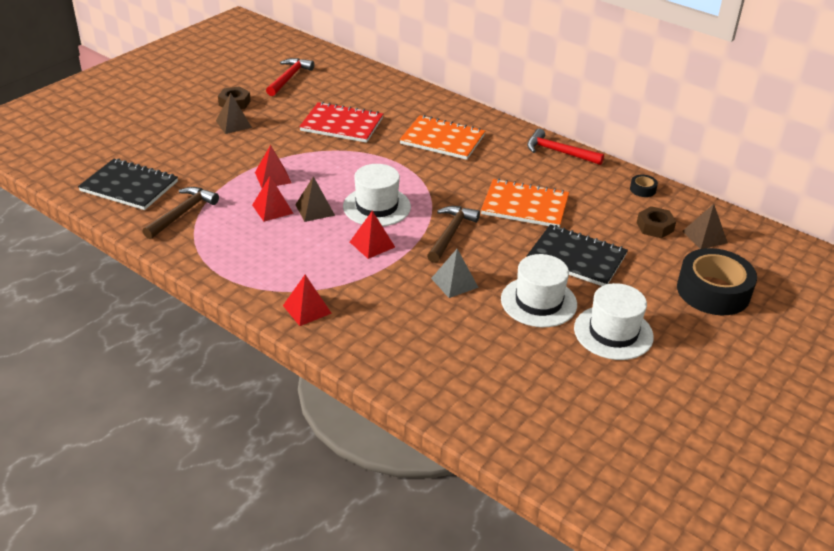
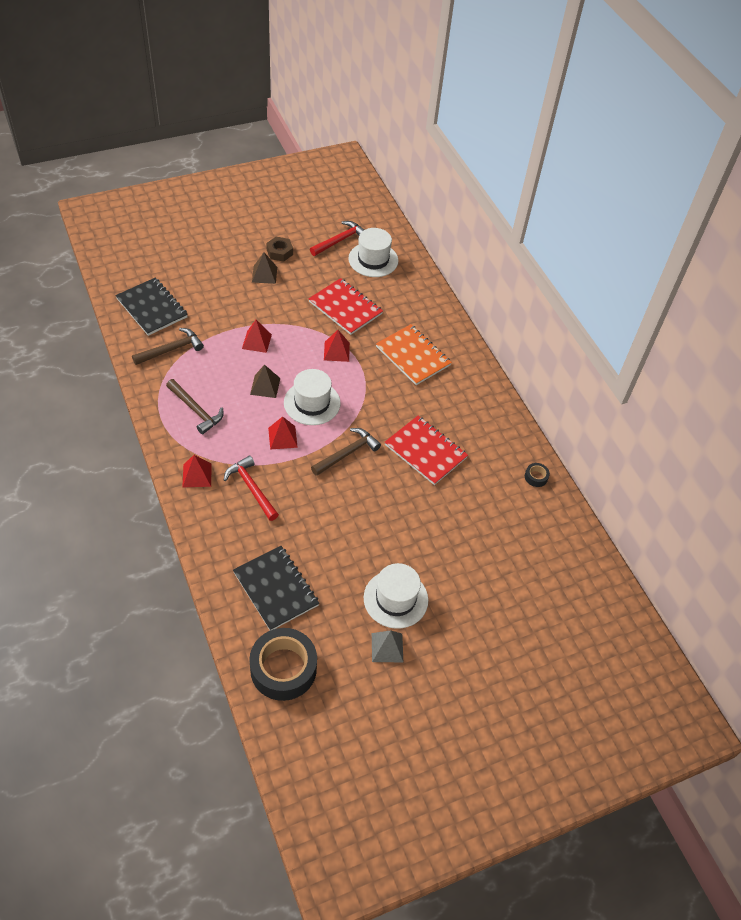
camera: 25 degrees right, 15 degrees up
red pyramid [252,176,294,222] -> red pyramid moved to [324,330,350,362]
grey pyramid [431,249,479,298] -> grey pyramid moved to [372,630,403,662]
orange notebook [481,179,569,227] -> red notebook [385,416,468,485]
white hat [501,254,577,327] -> white hat moved to [348,228,398,277]
black notebook [526,224,628,286] -> black notebook moved to [233,546,319,630]
red hammer [527,129,604,165] -> red hammer moved to [224,456,279,521]
brown nut [637,206,676,238] -> none
black tape [677,248,757,315] -> black tape moved to [249,628,317,701]
brown pyramid [682,204,728,249] -> none
none -> brown hammer [166,379,224,434]

